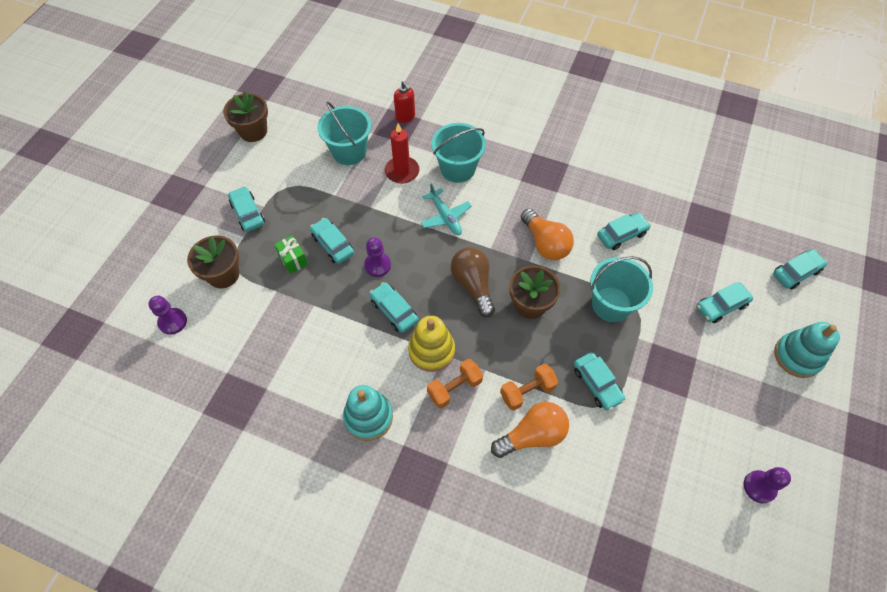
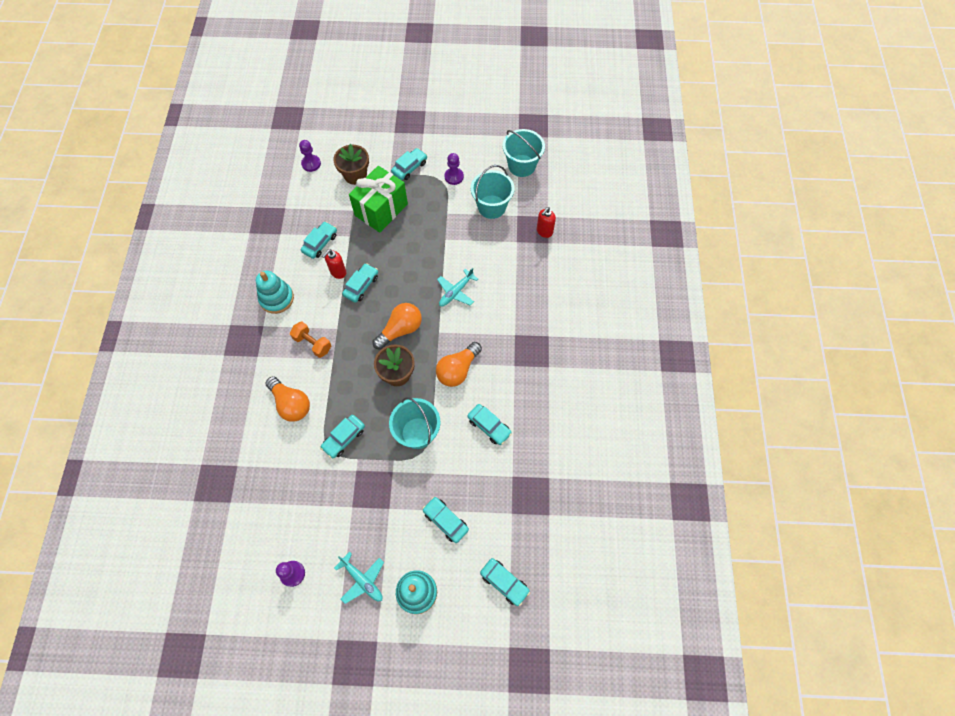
camera: 70 degrees right, 5 degrees up
brown flower pot [223,91,268,142] -> none
green gift [274,235,308,274] -> green gift [349,166,408,233], size x2.24
turquoise car [310,218,354,264] -> turquoise car moved to [301,222,337,259]
purple pawn [364,237,391,277] -> purple pawn moved to [445,153,464,185]
red candle [385,124,419,184] -> none
yellow stacking toy [408,316,455,372] -> none
turquoise bucket [431,123,486,183] -> turquoise bucket moved to [503,129,545,177]
brown light bulb [451,247,495,317] -> orange light bulb [373,303,422,350]
orange dumbbell [500,364,558,411] -> none
none -> red soap dispenser [322,249,346,279]
none -> turquoise plane [334,552,384,604]

